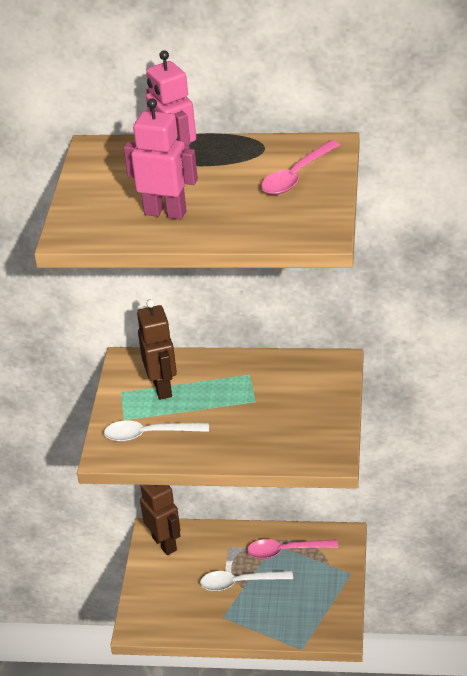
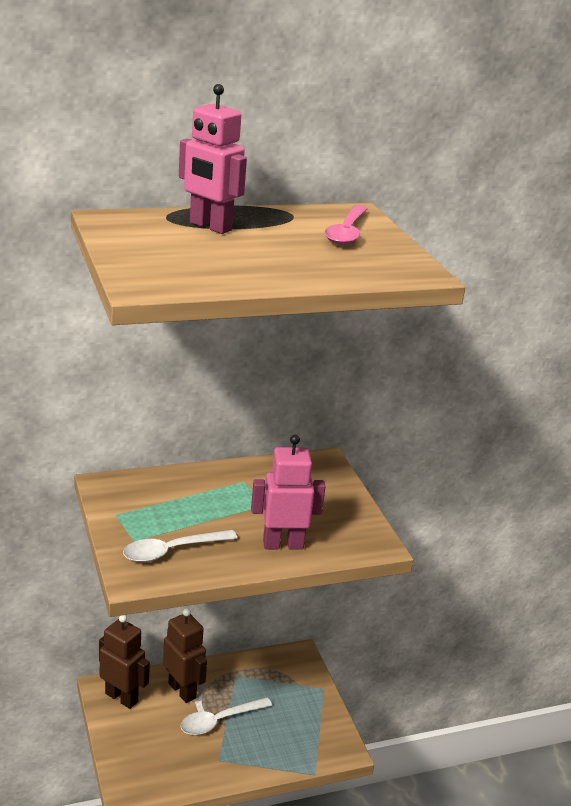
camera: 30 degrees left, 10 degrees down
pink robot [124,98,198,220] -> pink robot moved to [251,435,326,550]
brown robot [137,299,177,400] -> brown robot moved to [163,608,207,703]
pink spoon [247,539,338,559] -> none

